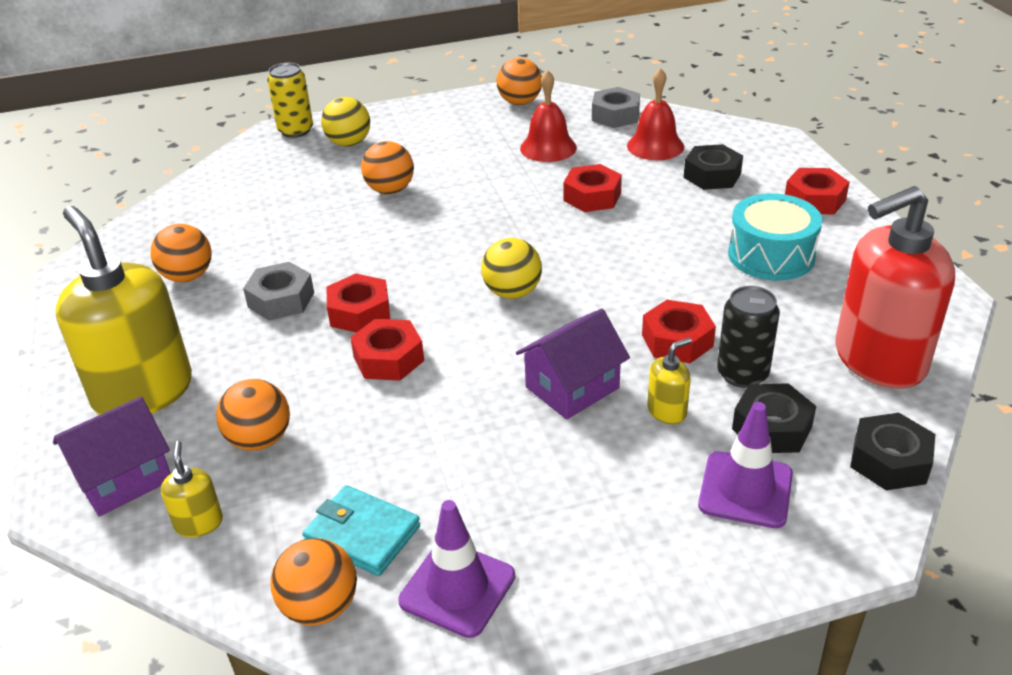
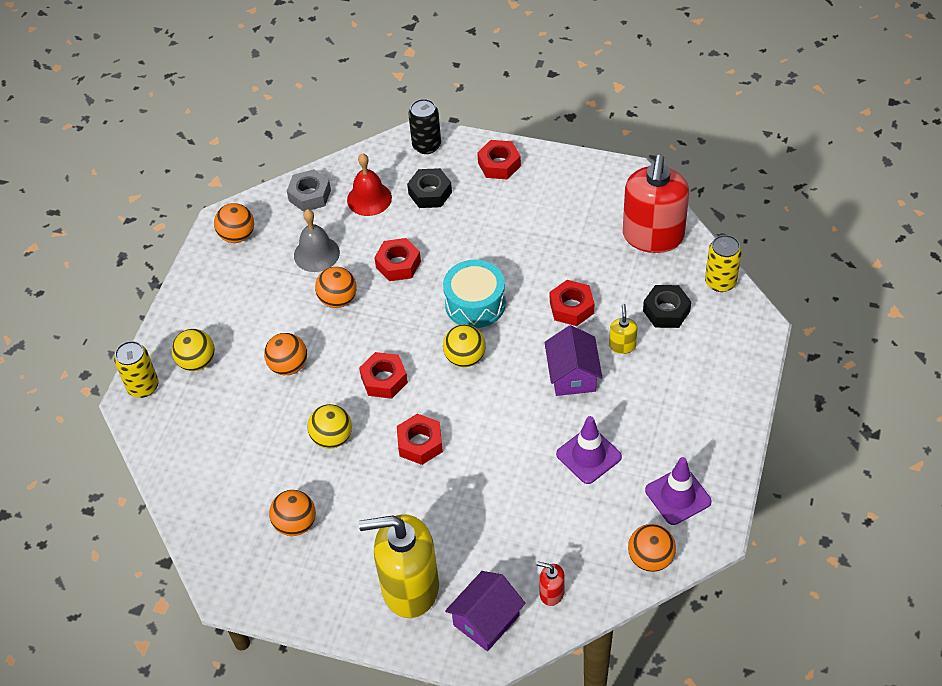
camera: 55 degrees left, 15 degrees up
purple house [53,397,171,517] -> purple house turned 45 degrees clockwise [445,571,525,651]
yellow soap dispenser [161,441,223,537] -> red soap dispenser [536,561,565,606]
orange ball [216,379,290,451] -> orange ball moved to [315,267,357,308]
grey nut [243,262,314,321] -> none
turquoise wallet [302,485,420,576] -> none
red nut [350,319,424,381] -> red nut moved to [359,352,408,399]
red bell [520,70,577,162] -> grey bell [294,209,340,272]
purple traffic cone [698,402,793,528] -> purple traffic cone moved to [556,416,622,484]
black can [717,286,780,388] -> black can moved to [408,99,441,154]
turquoise drum [728,193,823,281] -> turquoise drum moved to [443,260,506,328]
black nut [850,413,935,490] -> yellow can [705,235,742,292]
none -> yellow ball [307,404,352,449]

